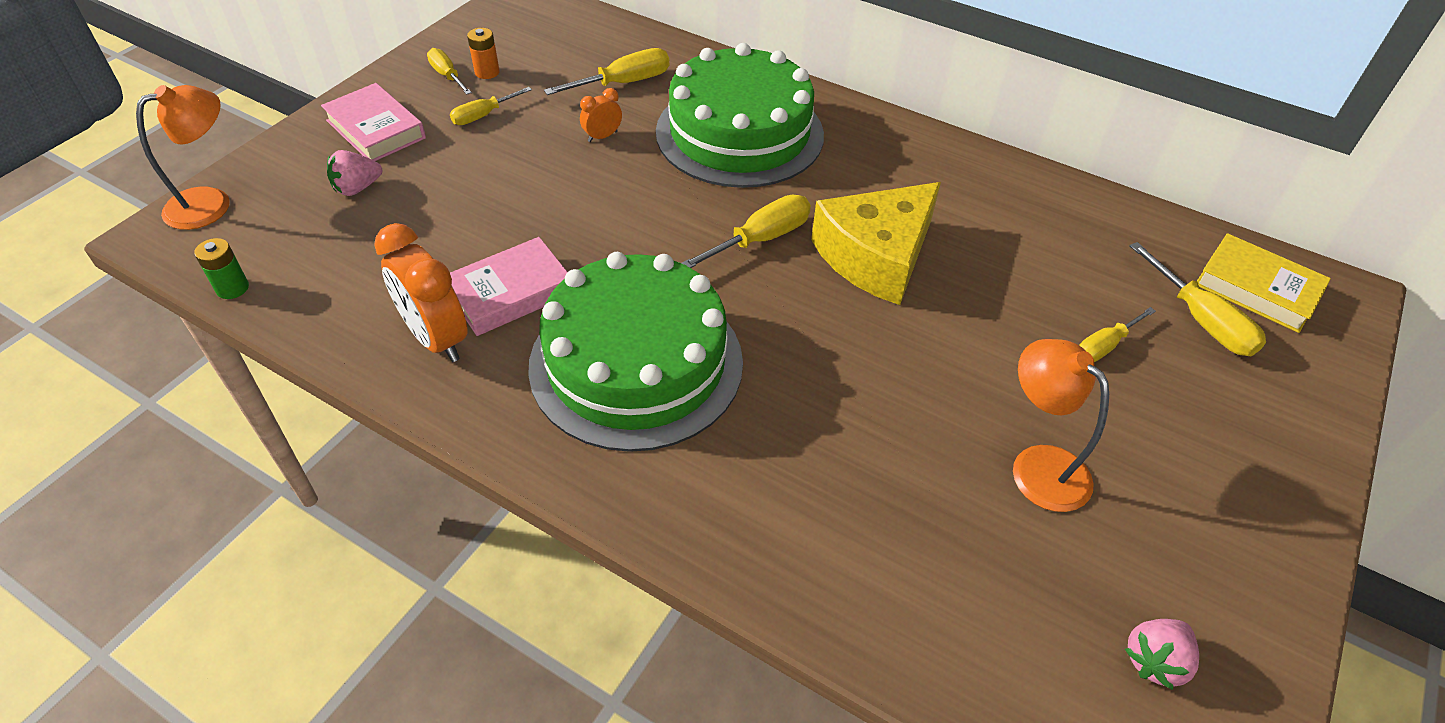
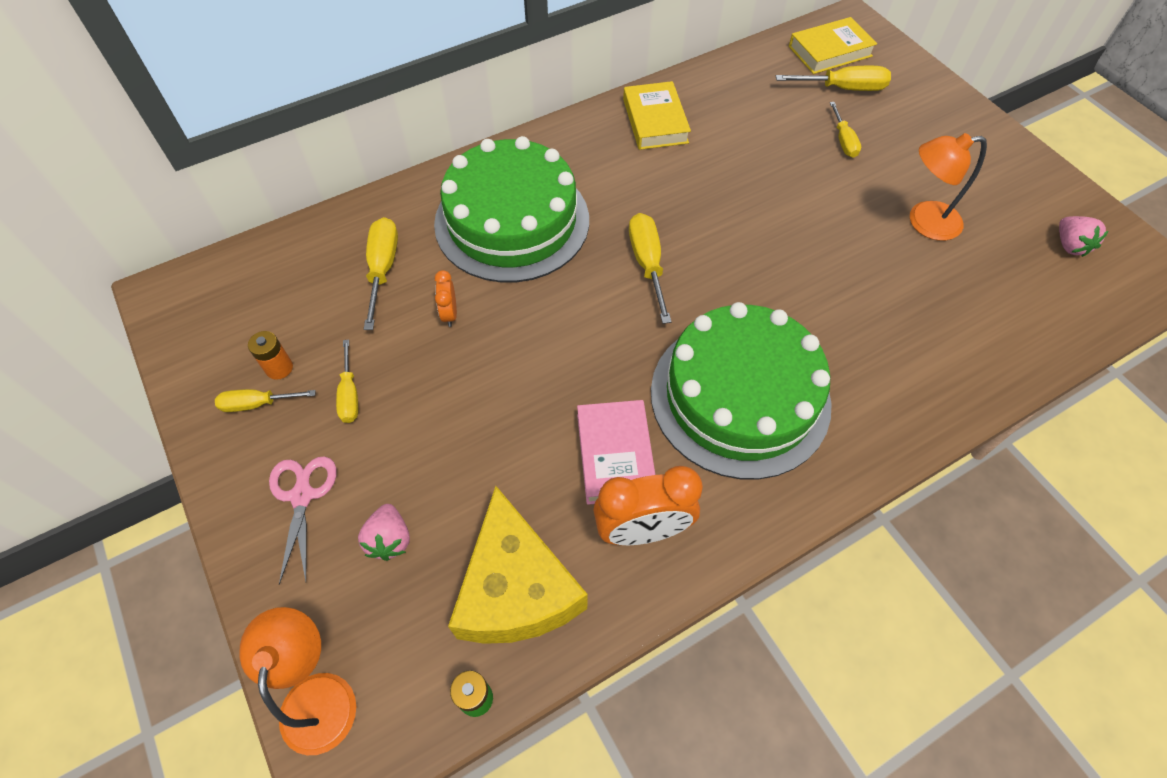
camera: 60 degrees left, 10 degrees up
pink book [321,83,426,161] -> pink scissors [269,457,337,585]
yellow cheese [811,182,941,305] -> yellow cheese moved to [448,486,588,644]
none -> yellow book [623,81,691,150]

